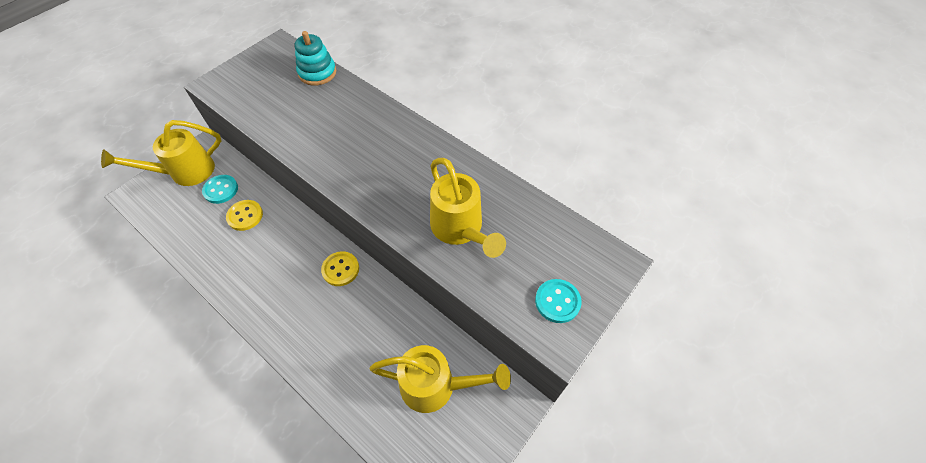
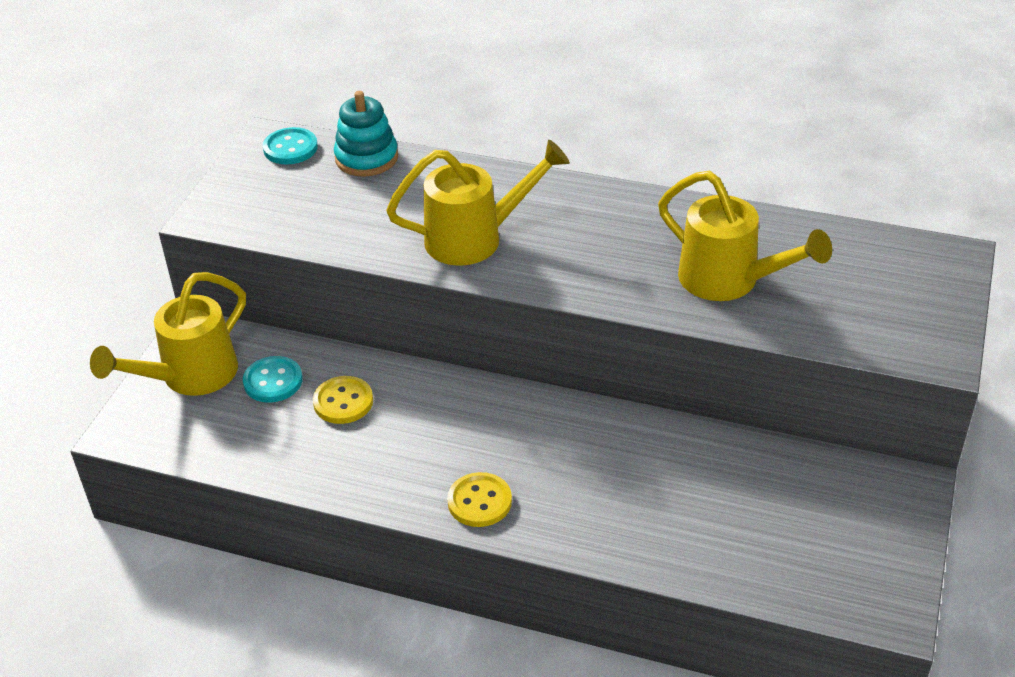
camera: 20 degrees left, 15 degrees down
yellow button [321,251,359,286] -> yellow button moved to [447,472,512,527]
yellow watering can [370,345,511,413] -> yellow watering can moved to [386,140,570,266]
turquoise button [535,279,582,323] -> turquoise button moved to [263,127,318,165]

